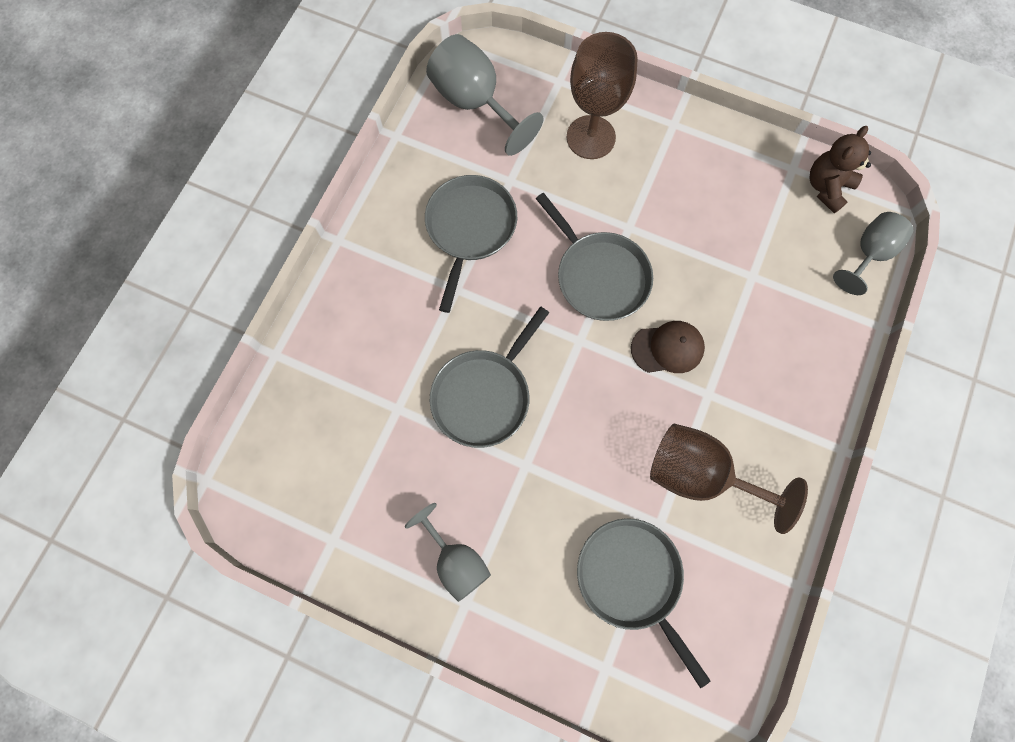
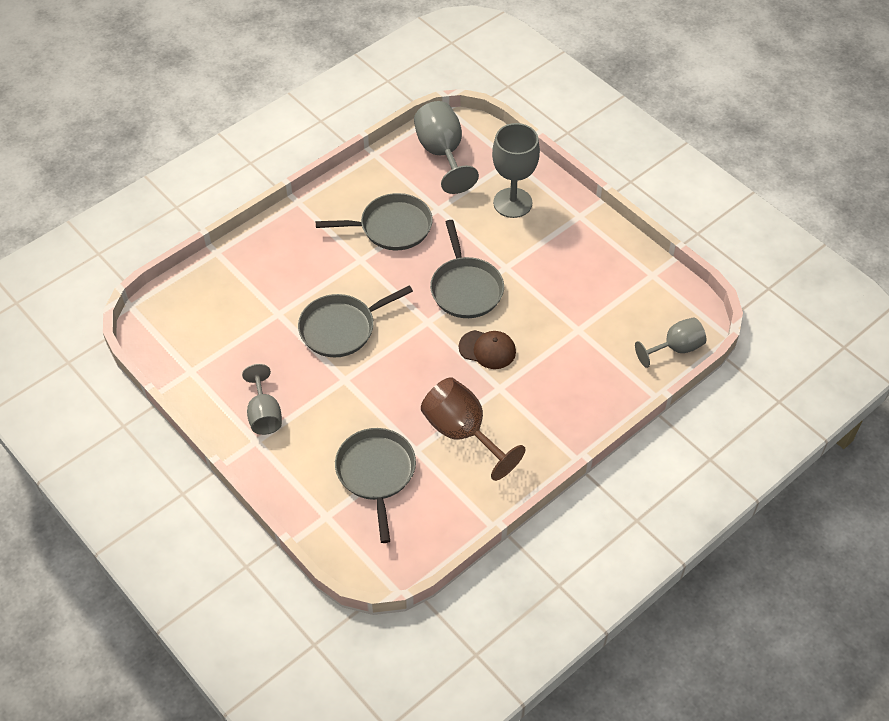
camera: 25 degrees right, 20 degrees down
grey pan [425,175,517,313] -> grey pan turned 45 degrees clockwise [316,193,433,250]
brown goblet [566,32,638,159] -> grey goblet [492,123,540,218]
brown teddy bear [810,126,871,213] -> none

